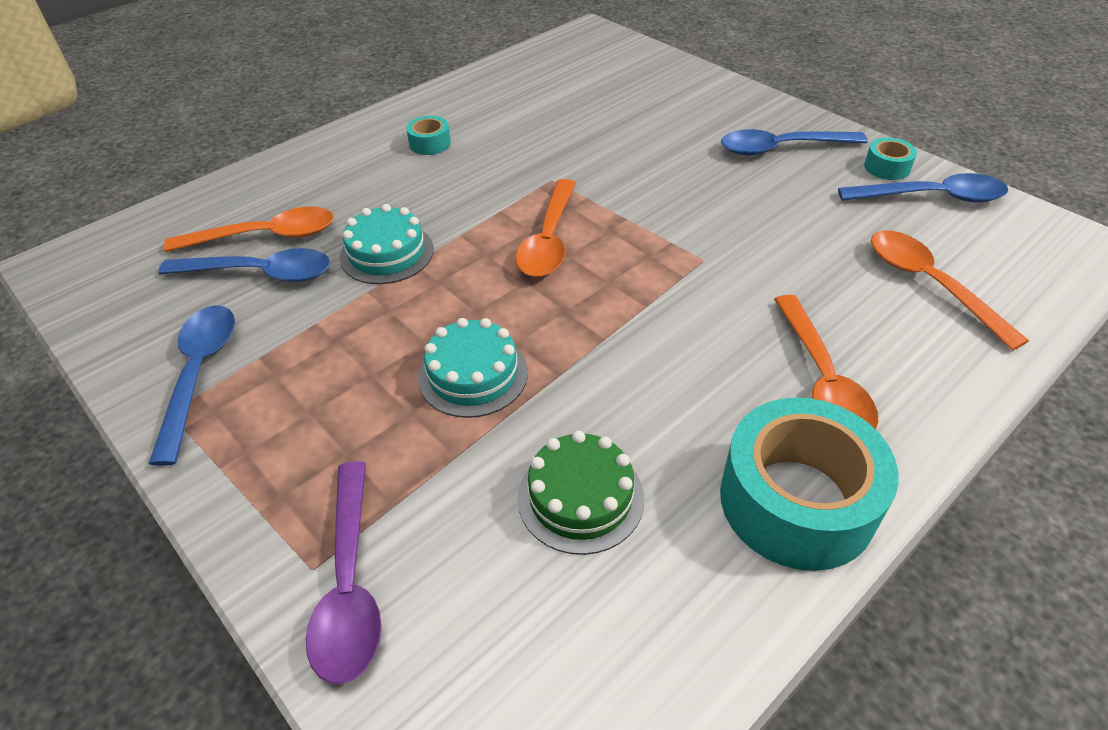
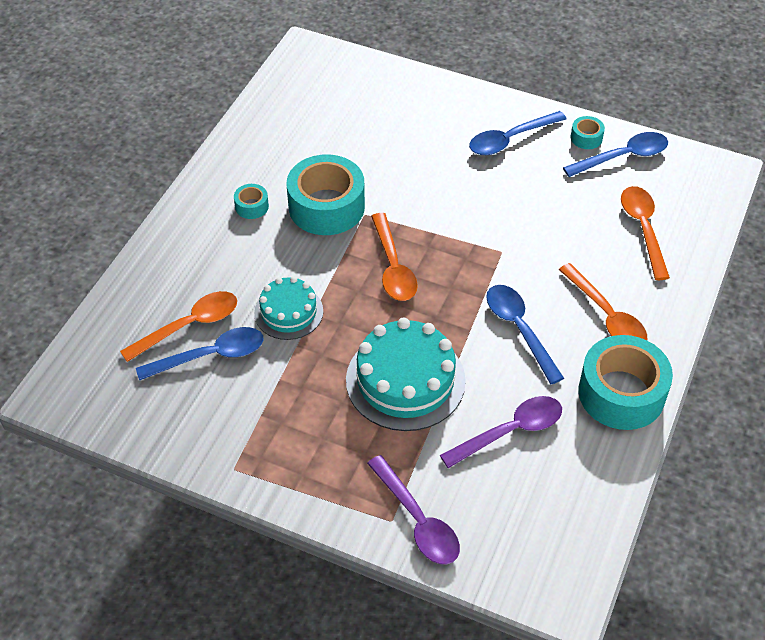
camera: 25 degrees left, 5 degrees up
blue spoon [149,305,235,466] -> blue spoon moved to [486,285,564,384]
turquoise cake [418,318,528,418] -> turquoise cake [346,318,466,431], size x1.66
green cake [518,431,644,555] -> purple spoon [440,396,562,468]
orange spoon [871,230,1029,351] -> orange spoon turned 45 degrees clockwise [621,186,670,280]
none -> turquoise tape [287,154,365,235]

